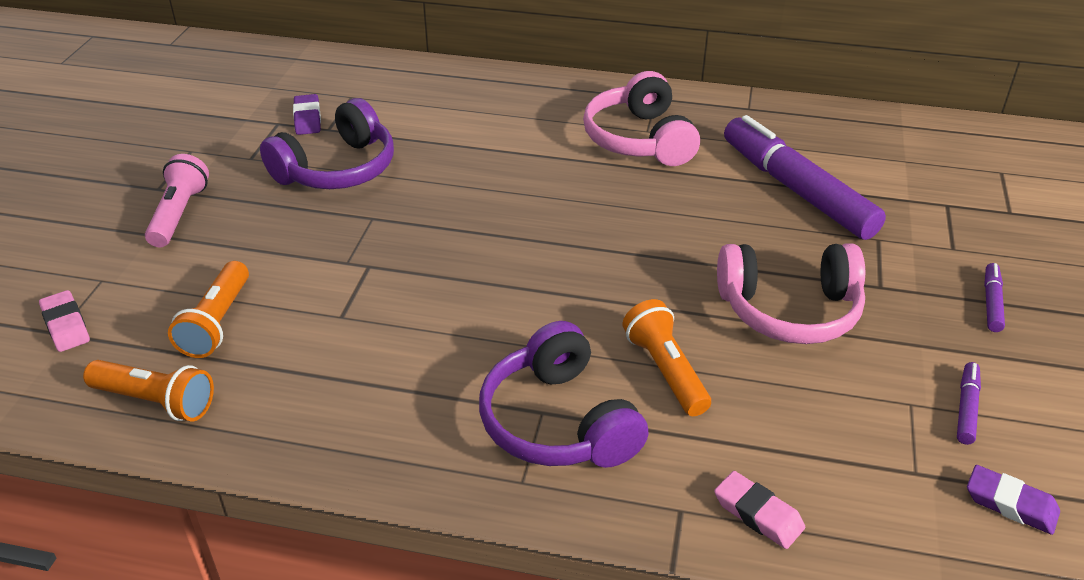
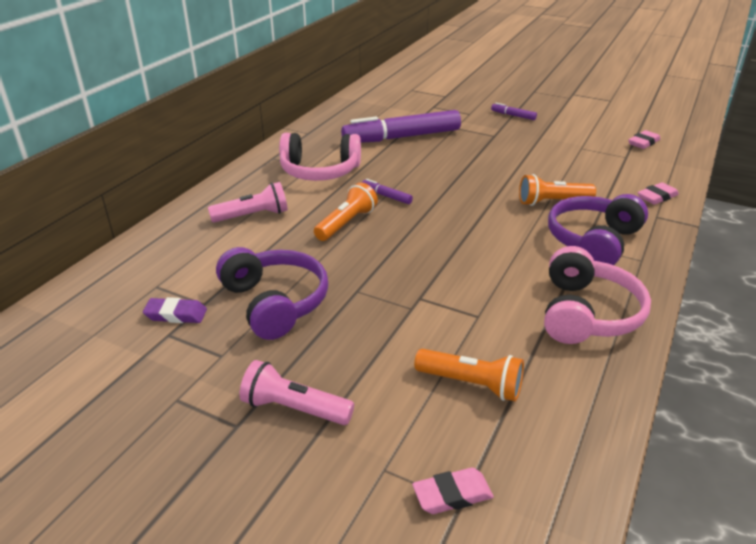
camera: 75 degrees left, 5 degrees down
orange flashlight [83,360,214,421] -> orange flashlight moved to [314,182,378,241]
purple headphones [479,321,649,468] -> purple headphones turned 135 degrees clockwise [548,194,648,265]
pink headphones [717,244,865,344] -> pink headphones moved to [544,246,651,344]
purple marker [957,362,981,445] -> purple marker moved to [362,179,413,204]
purple eraser [967,465,1060,535] -> pink eraser [629,130,660,149]
none -> pink flashlight [208,182,288,223]

